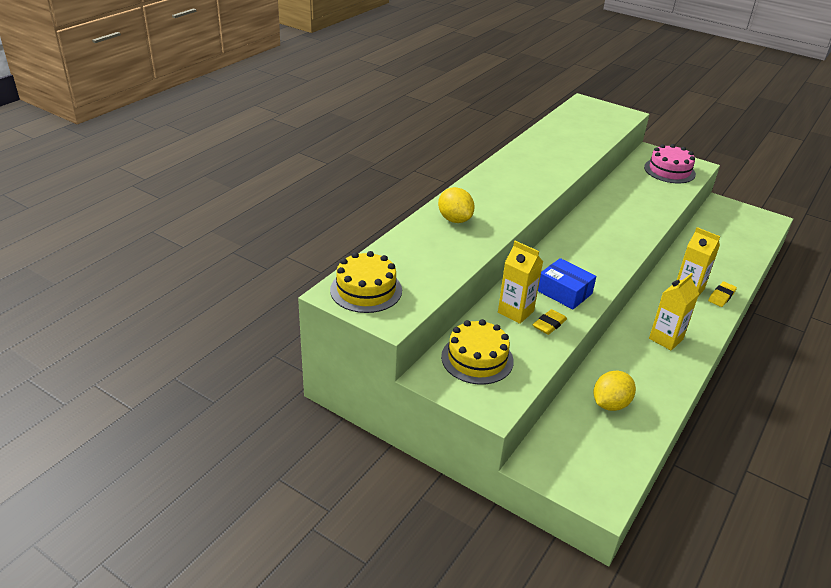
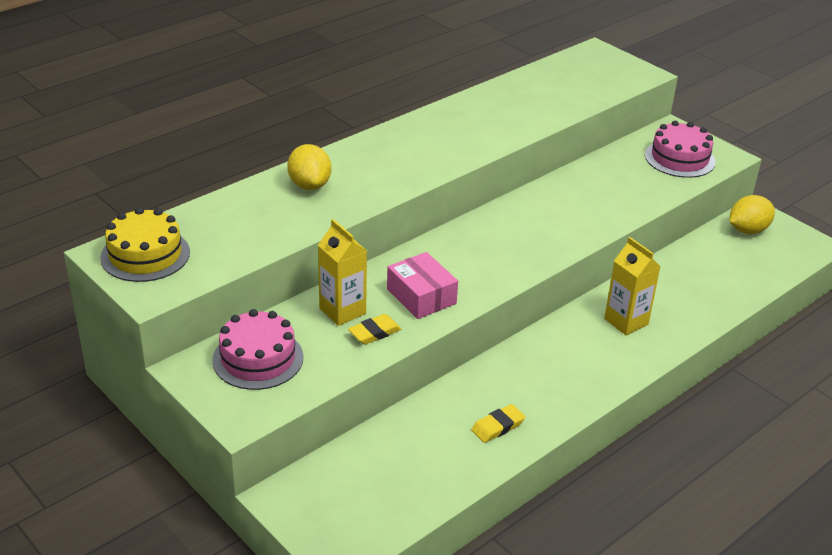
camera: 15 degrees right, 0 degrees up
yellow cake [441,319,514,385] -> pink cake [212,309,303,390]
blue box [538,258,597,309] -> pink box [387,252,458,319]
yellow lemon [594,371,636,411] -> yellow lemon moved to [729,195,775,234]
yellow carton [649,273,699,351] -> none
yellow eraser [708,282,737,307] -> yellow eraser moved to [471,404,525,443]

